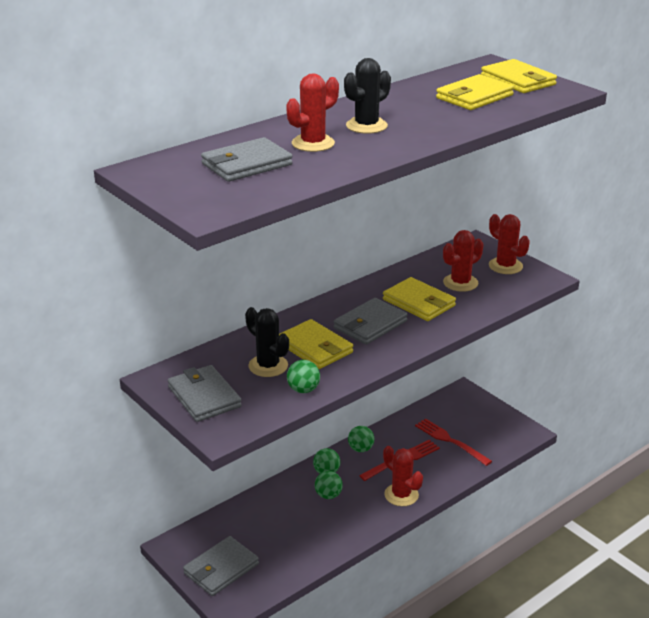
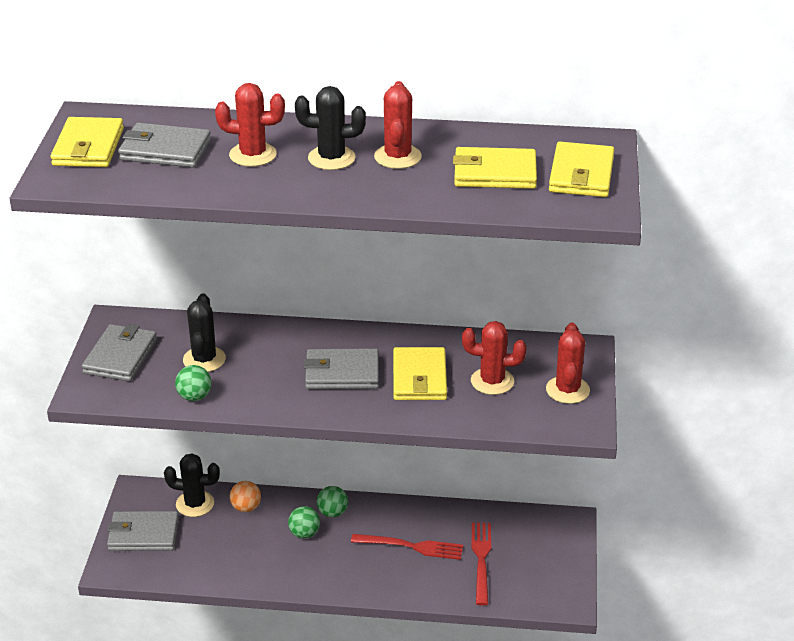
camera: 45 degrees right, 5 degrees up
yellow wallet [279,319,353,369] -> yellow wallet moved to [51,117,124,167]
green ball [348,426,374,452] -> none
red cactus [383,446,423,506] -> red cactus moved to [374,81,422,169]
none -> black cactus [164,453,220,517]
none -> orange ball [230,481,261,512]

